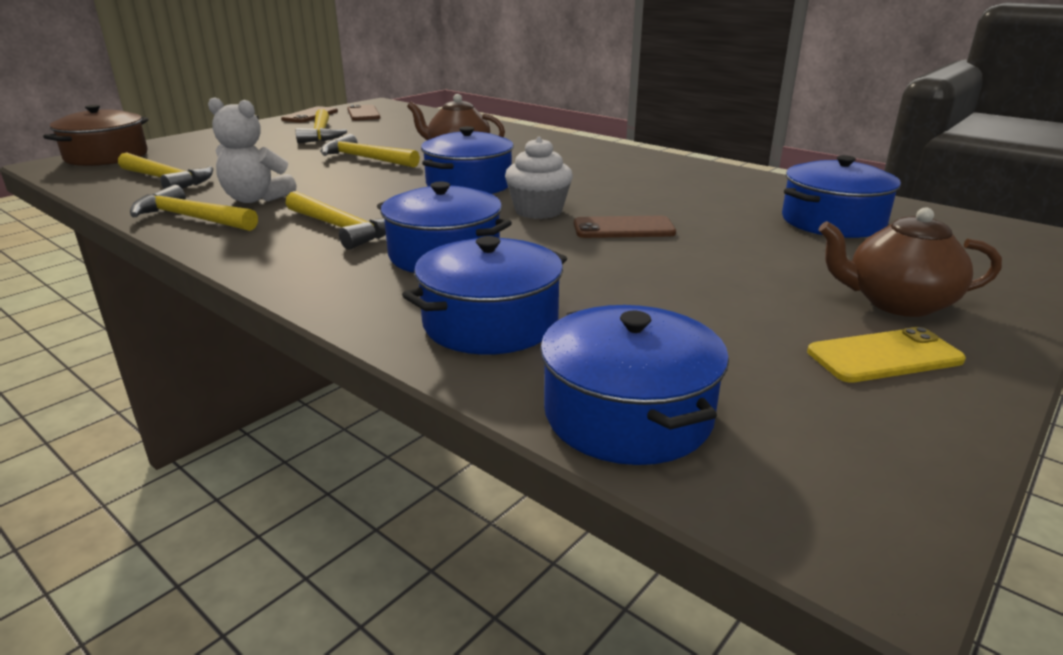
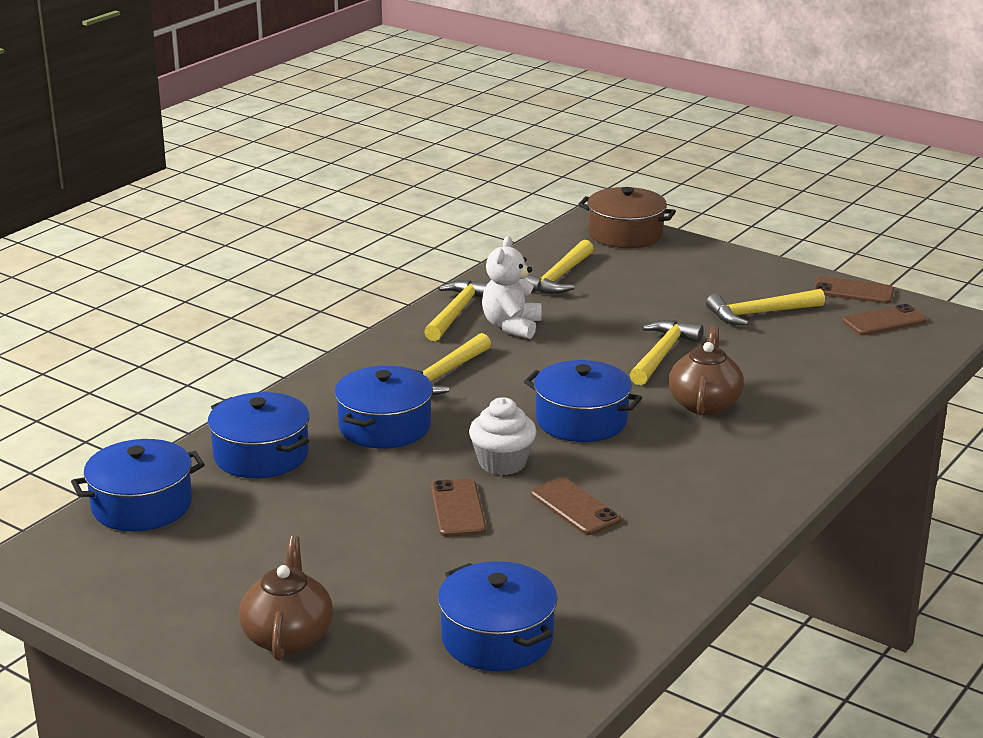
camera: 85 degrees right, 0 degrees up
yellow phone [807,327,966,383] -> none
none -> brown phone [531,478,621,535]

